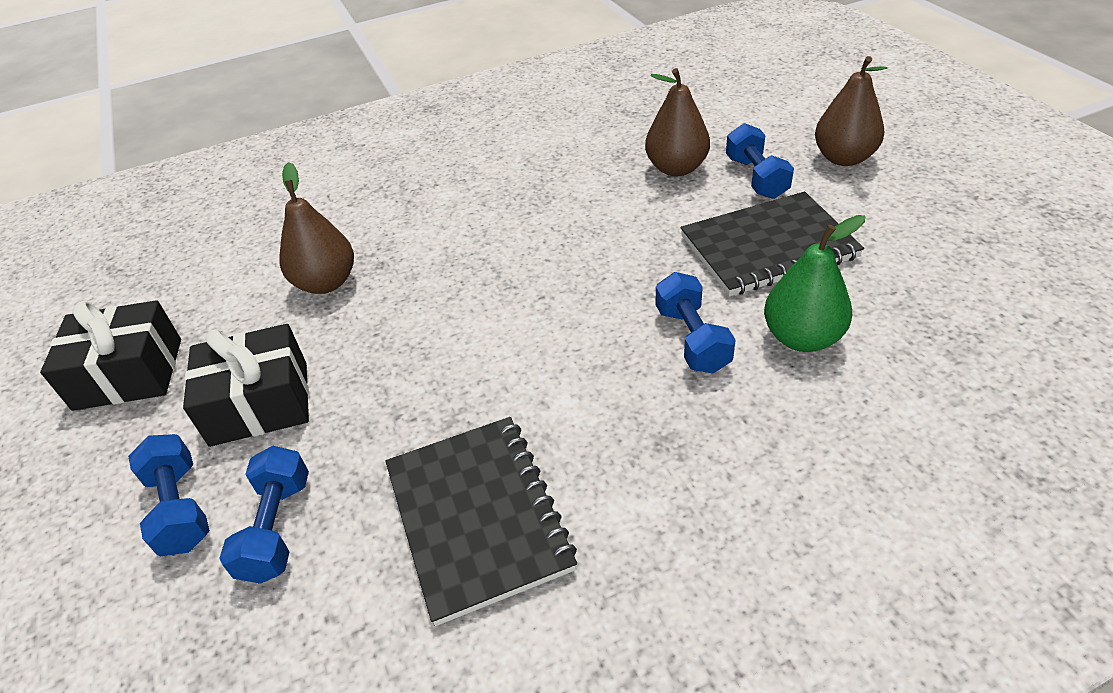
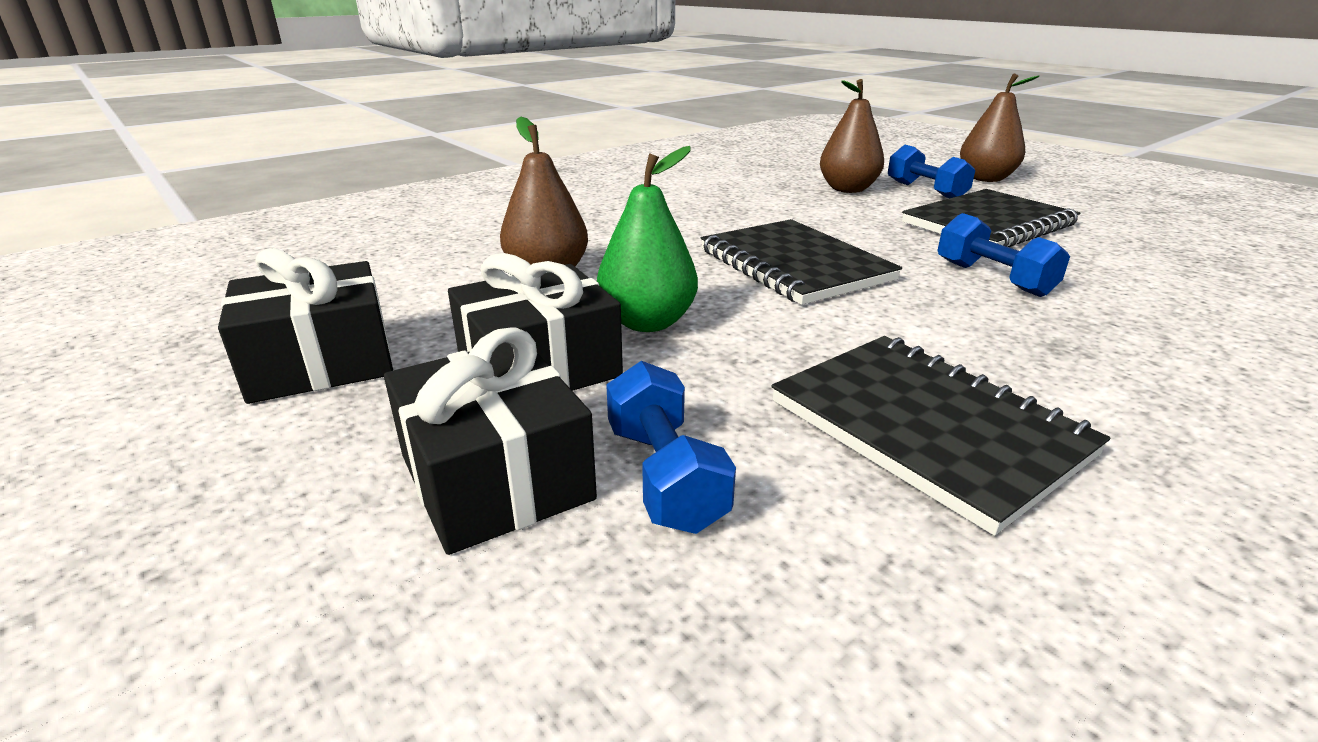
camera: 20 degrees left, 15 degrees down
blue dumbbell [128,434,210,556] -> black gift [384,327,597,555]
green pear [764,215,865,352] -> green pear moved to [597,146,698,332]
none -> black notebook [701,219,902,305]

